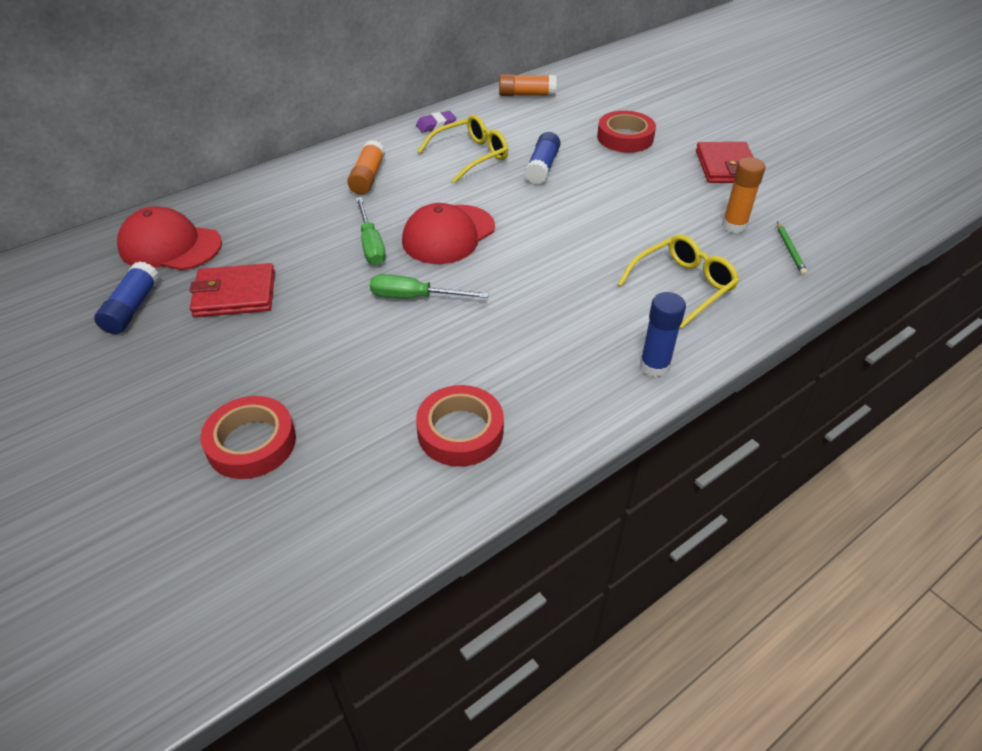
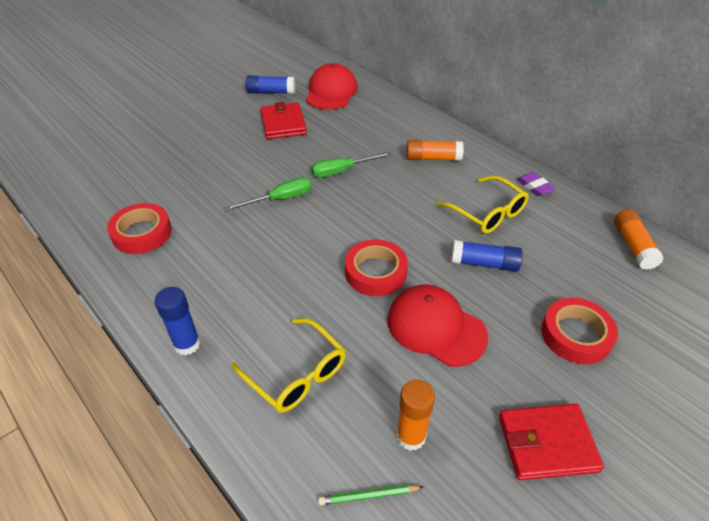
camera: 85 degrees right, 0 degrees up
red tape [200,396,296,479] -> red tape moved to [345,239,408,296]
green screwdriver [370,274,489,298] -> green screwdriver turned 60 degrees clockwise [224,177,311,211]
red cap [402,203,495,264] -> red cap moved to [387,285,488,367]

